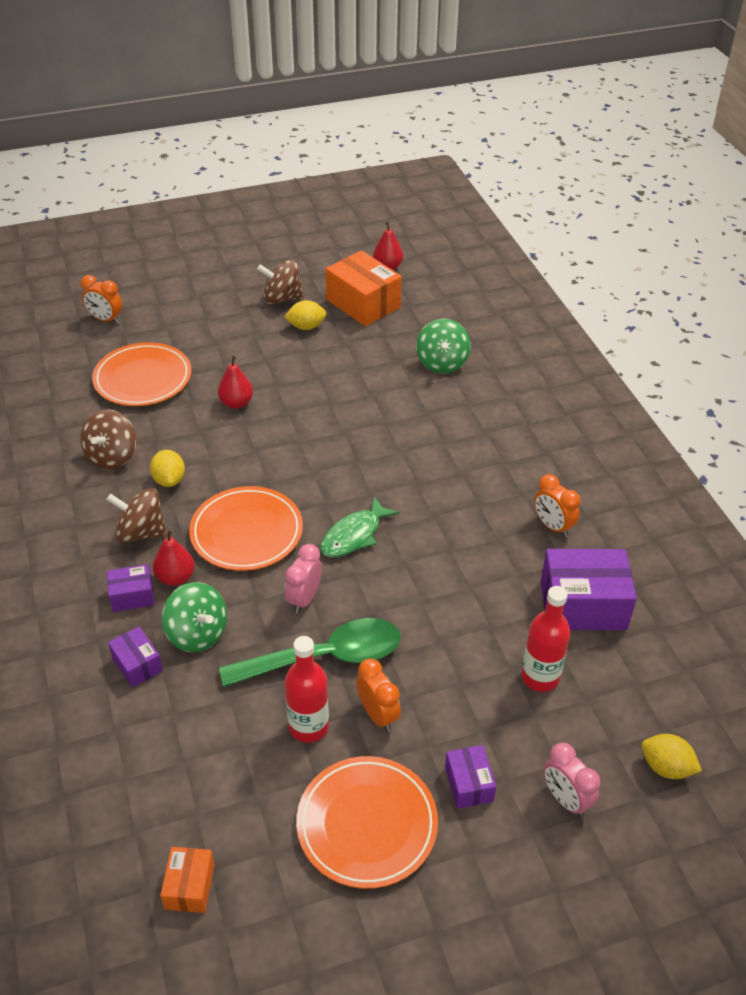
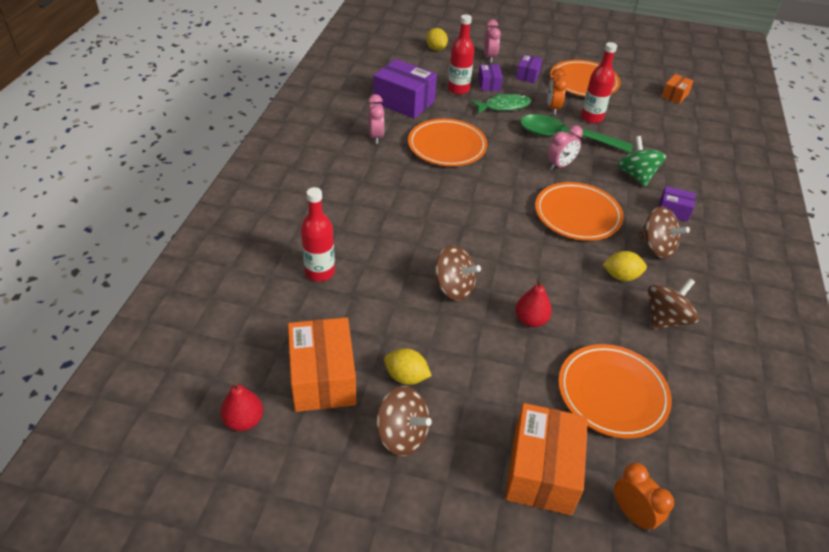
camera: 150 degrees left, 0 degrees up
purple box [108,626,163,687] -> purple box moved to [478,64,503,91]
yellow lemon [150,450,185,487] -> yellow lemon turned 75 degrees clockwise [603,251,647,281]
red pear [153,529,195,586] -> none
green fish [320,496,399,557] -> green fish moved to [471,93,532,114]
green spinning top [416,319,471,374] -> red bottle [301,187,335,281]
orange clock [534,474,580,537] -> pink clock [368,94,384,144]
none -> orange plate [408,119,488,166]
none -> brown spinning top [433,245,481,301]
none -> orange box [505,403,588,515]

